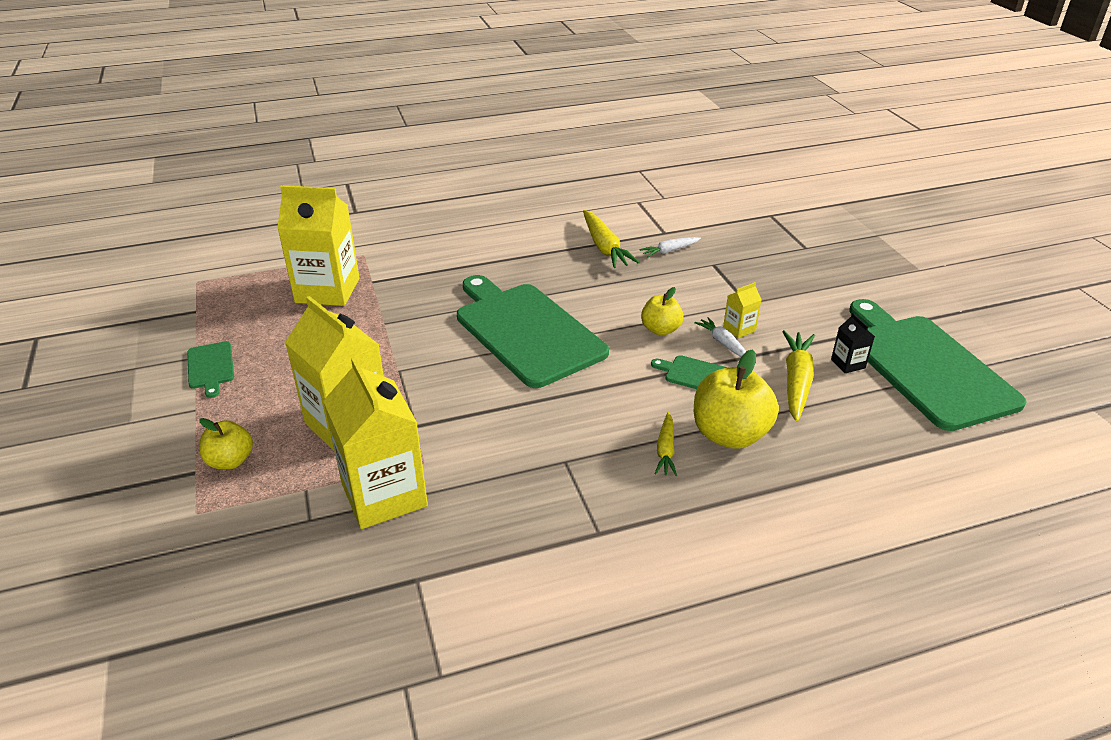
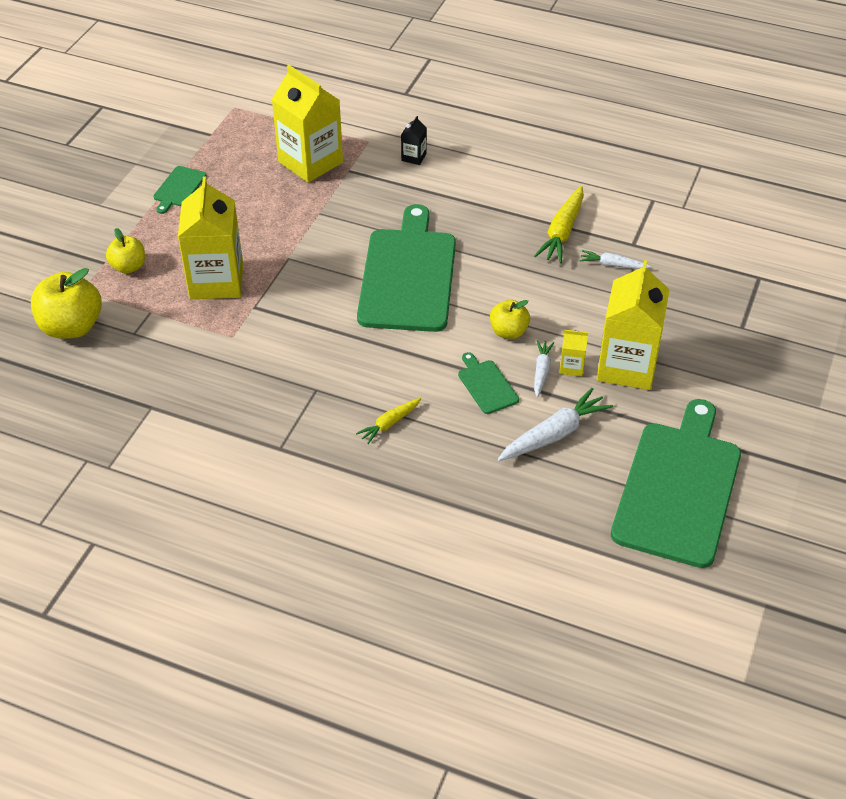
camera: 40 degrees right, 10 degrees up
yellow carton [323,356,428,529] -> yellow carton moved to [597,260,670,390]
yellow apple [694,349,779,449] -> yellow apple moved to [31,268,102,339]
yellow carrot [782,330,815,422] -> white carrot [498,388,613,461]
black carton [831,313,875,373] -> black carton moved to [401,116,427,165]

